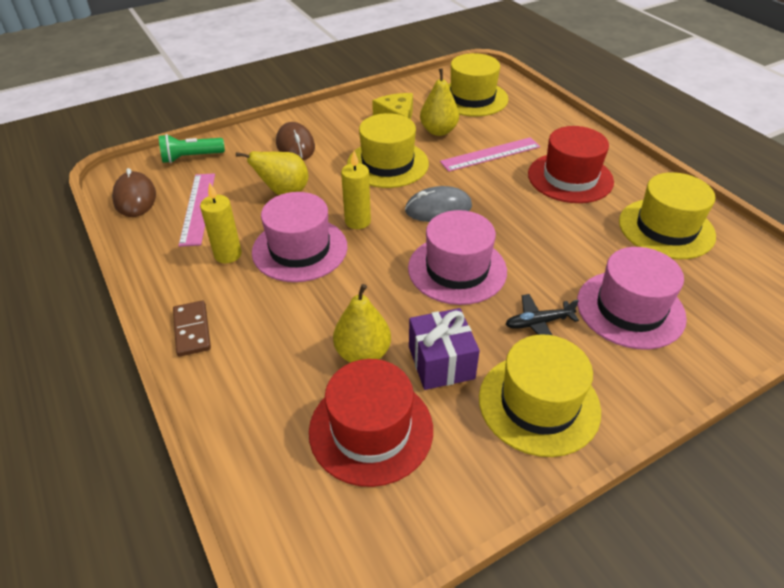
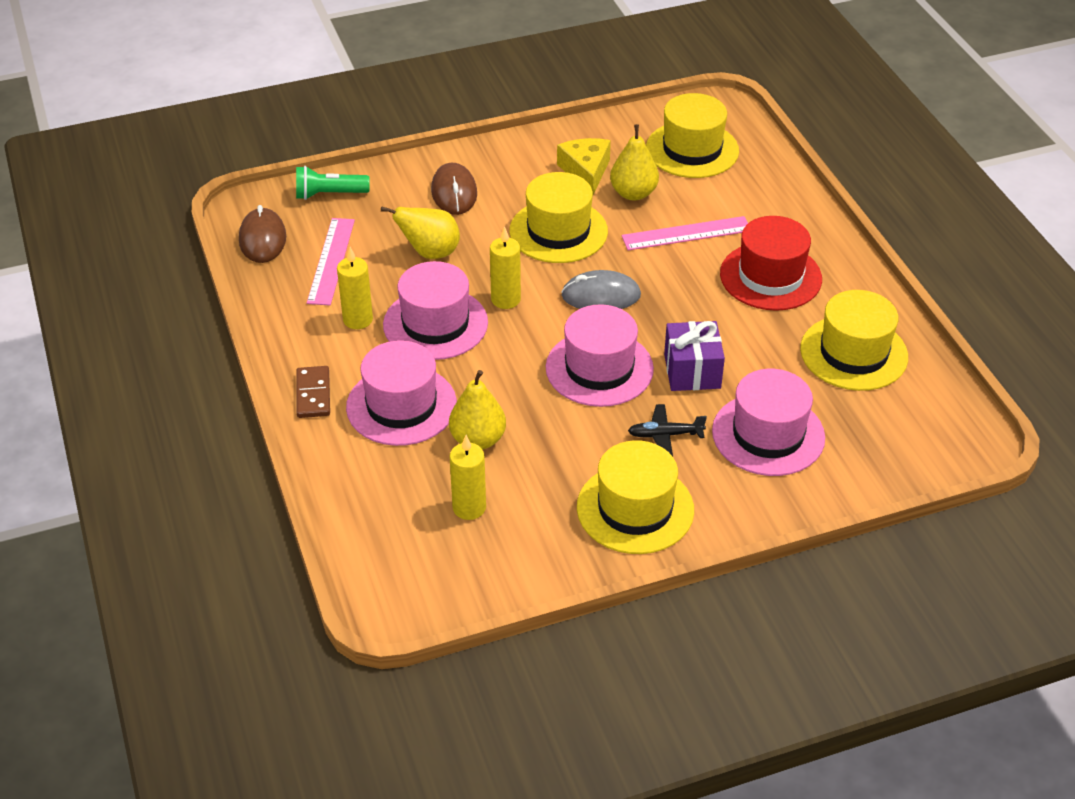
camera: 10 degrees right, 0 degrees up
red hat [309,359,433,487] -> yellow candle [450,435,486,520]
purple gift [409,308,480,390] -> purple gift moved to [664,321,725,391]
none -> pink hat [346,340,457,446]

